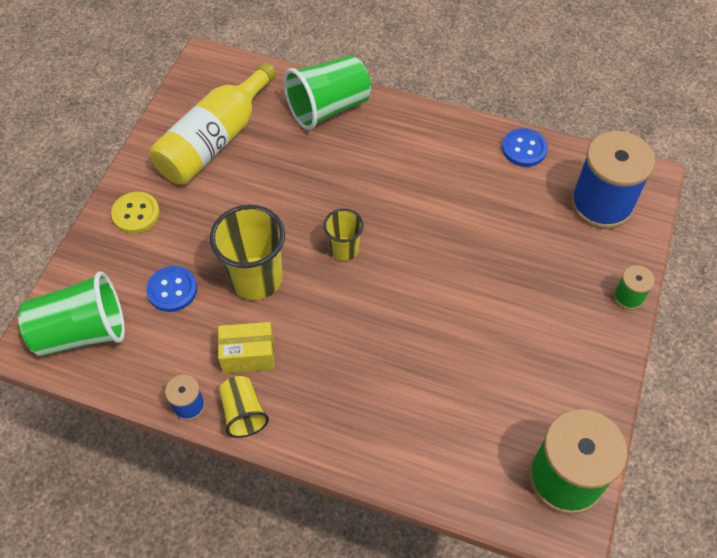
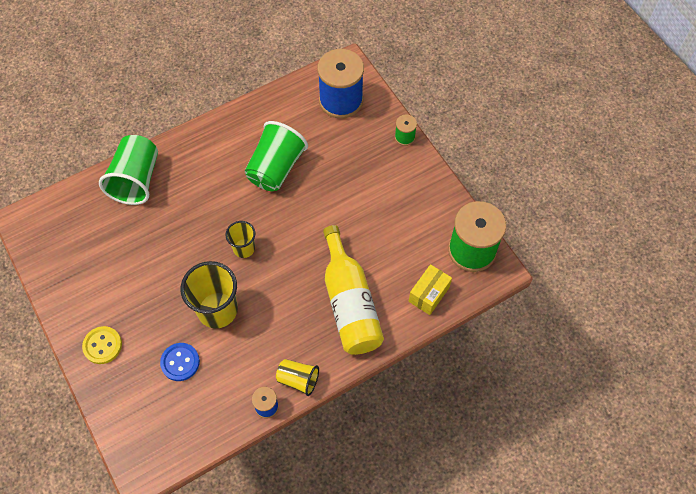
camera: 50 degrees left, 5 degrees up
green cup [18,271,125,356] -> green cup moved to [245,121,308,191]
yellow bottle [150,62,276,185] -> yellow bottle moved to [323,225,384,355]
yellow box [218,322,275,373] -> yellow box moved to [409,264,452,315]
blue button [502,128,548,167] -> none

